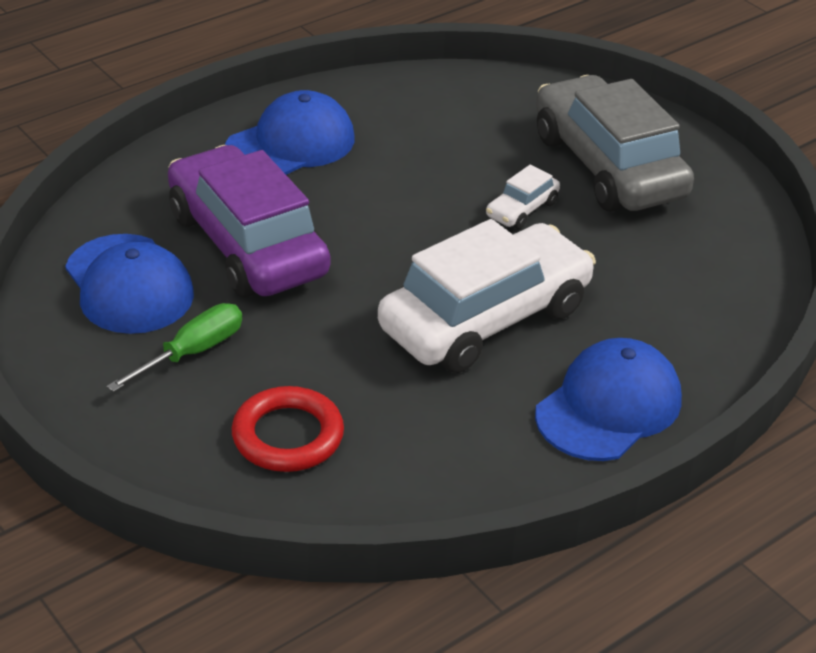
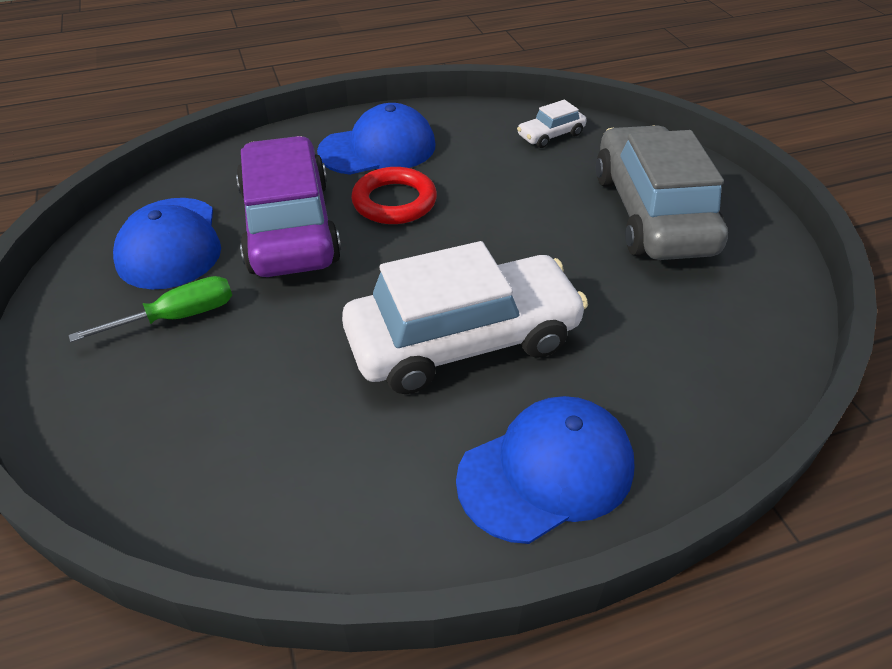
camera: 20 degrees right, 5 degrees up
red ring [232,386,344,472] -> red ring moved to [351,167,437,224]
white car [486,165,560,229] -> white car moved to [517,100,587,148]

